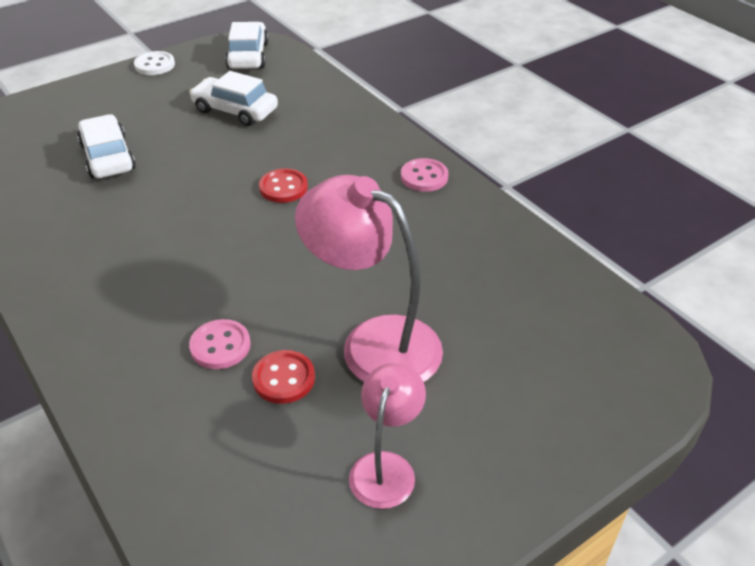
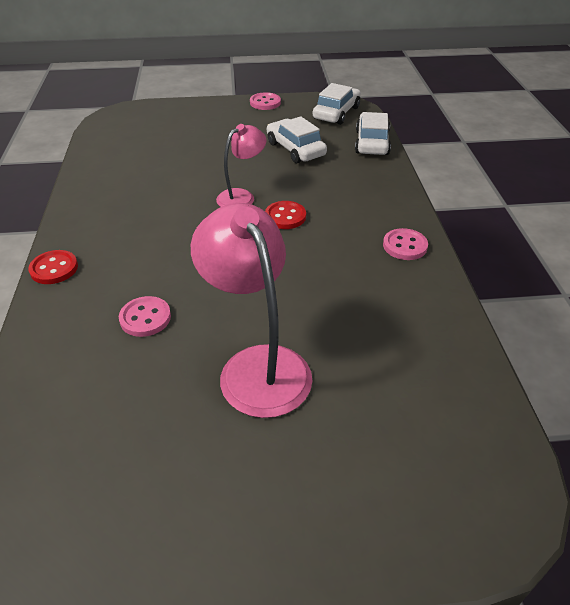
camera: 30 degrees right, 0 degrees up
white car [77,114,136,178] -> white car moved to [355,112,391,155]
white button [134,51,175,75] -> pink button [250,92,281,110]
red button [252,350,315,404] -> red button moved to [28,250,78,284]
pink lamp [349,363,426,509] -> pink lamp moved to [216,124,266,207]

